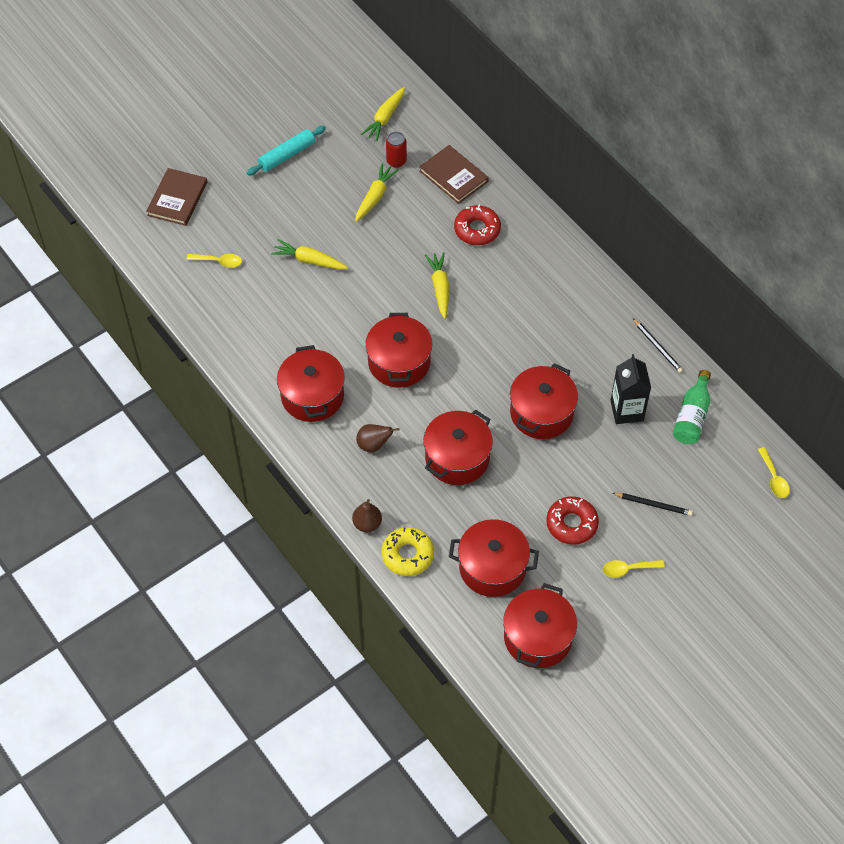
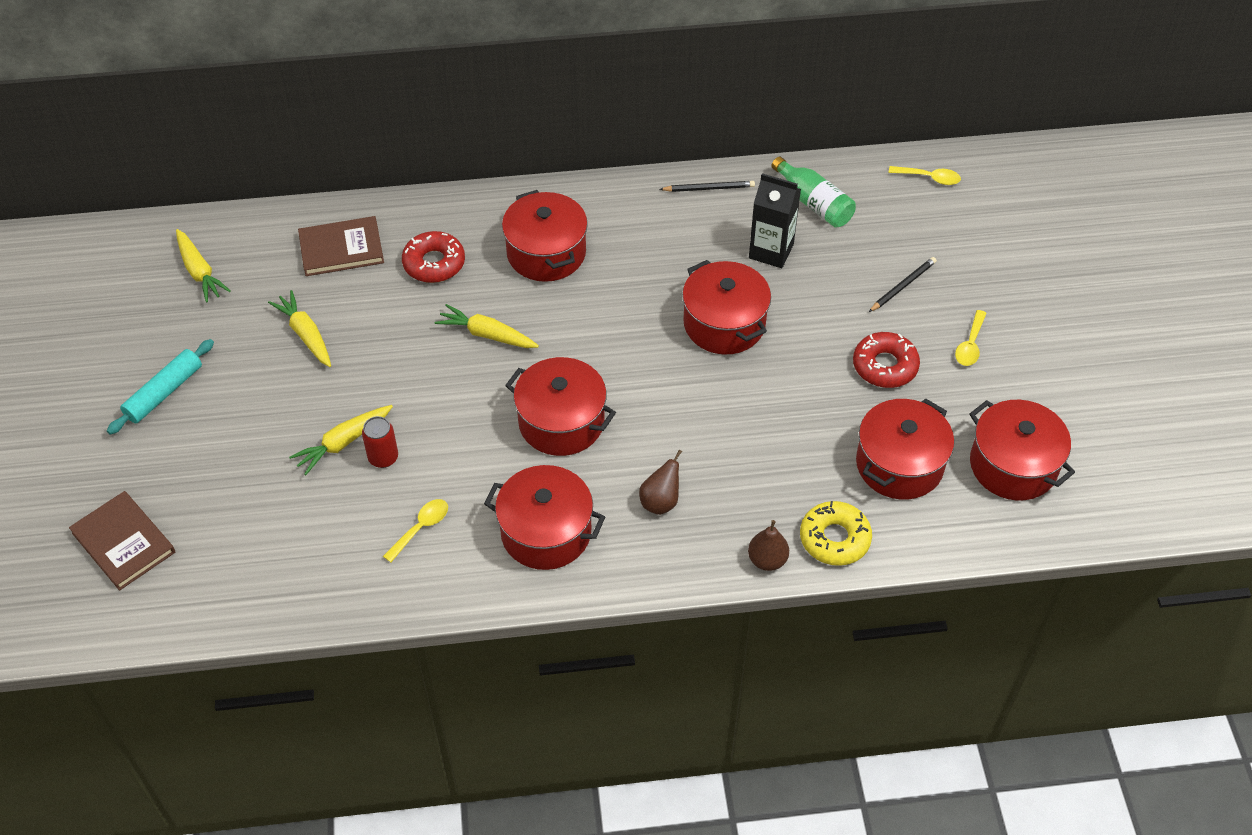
camera: 60 degrees left, 5 degrees down
yellow spoon [187,254,242,268] -> yellow spoon moved to [383,499,448,562]
turquoise rolling pin [247,126,326,176] -> turquoise rolling pin turned 45 degrees clockwise [107,339,214,435]
red can [386,132,407,168] -> red can moved to [362,416,398,468]
red pot [423,410,493,485] -> red pot moved to [502,190,588,282]

